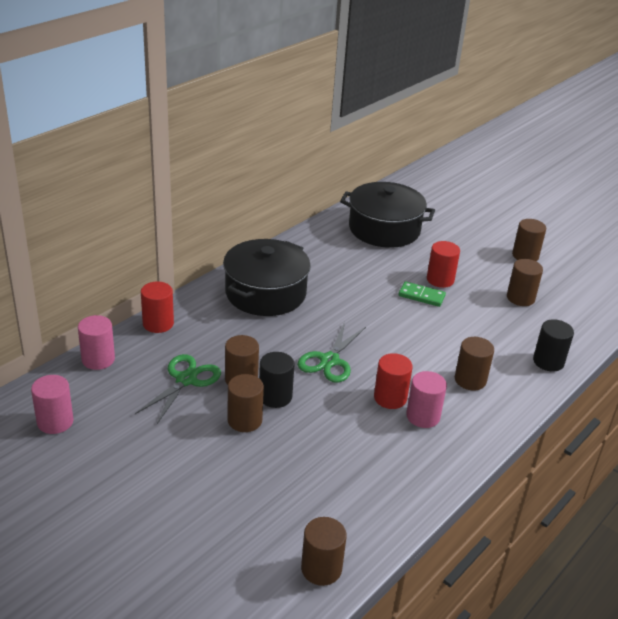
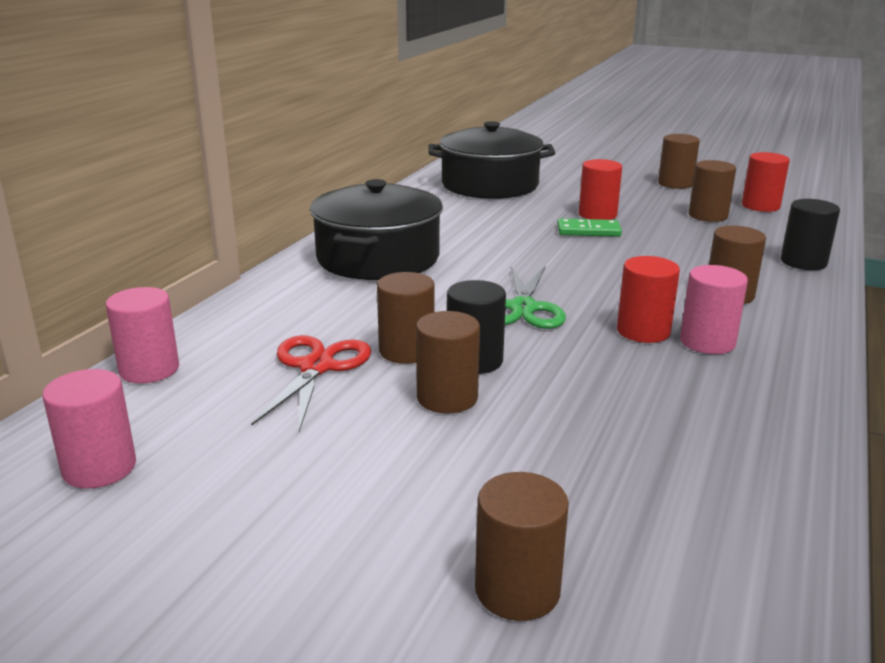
camera: 15 degrees left, 10 degrees down
green scissors [135,354,221,424] -> red scissors [251,335,371,432]
red cylinder [141,281,174,333] -> red cylinder moved to [742,152,790,212]
brown cylinder [301,517,347,586] -> brown cylinder moved to [475,472,569,621]

